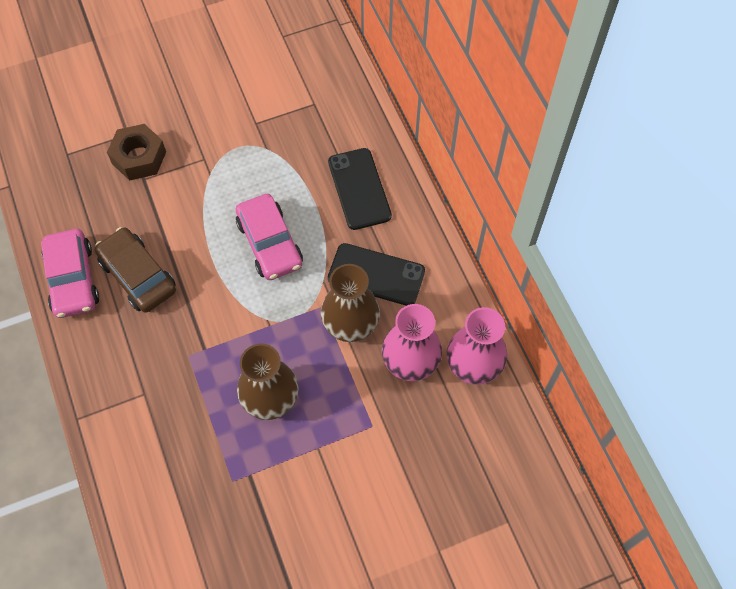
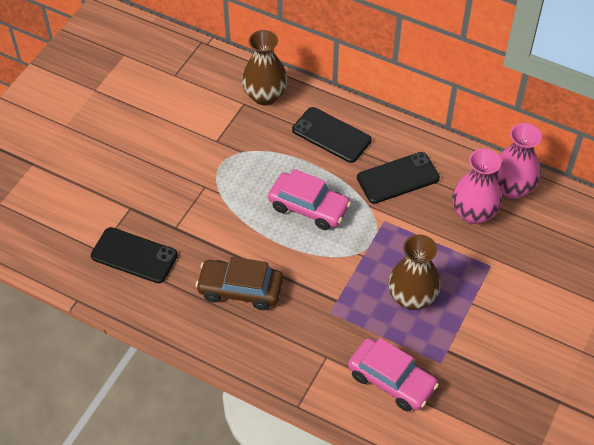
camera: 40 degrees left, 10 degrees down
pink car [41,229,99,318] -> pink car moved to [348,338,439,412]
brown nut [107,124,166,181] -> none
brown vase [321,264,380,342] -> brown vase moved to [242,30,288,105]
none -> black phone [91,227,178,283]

